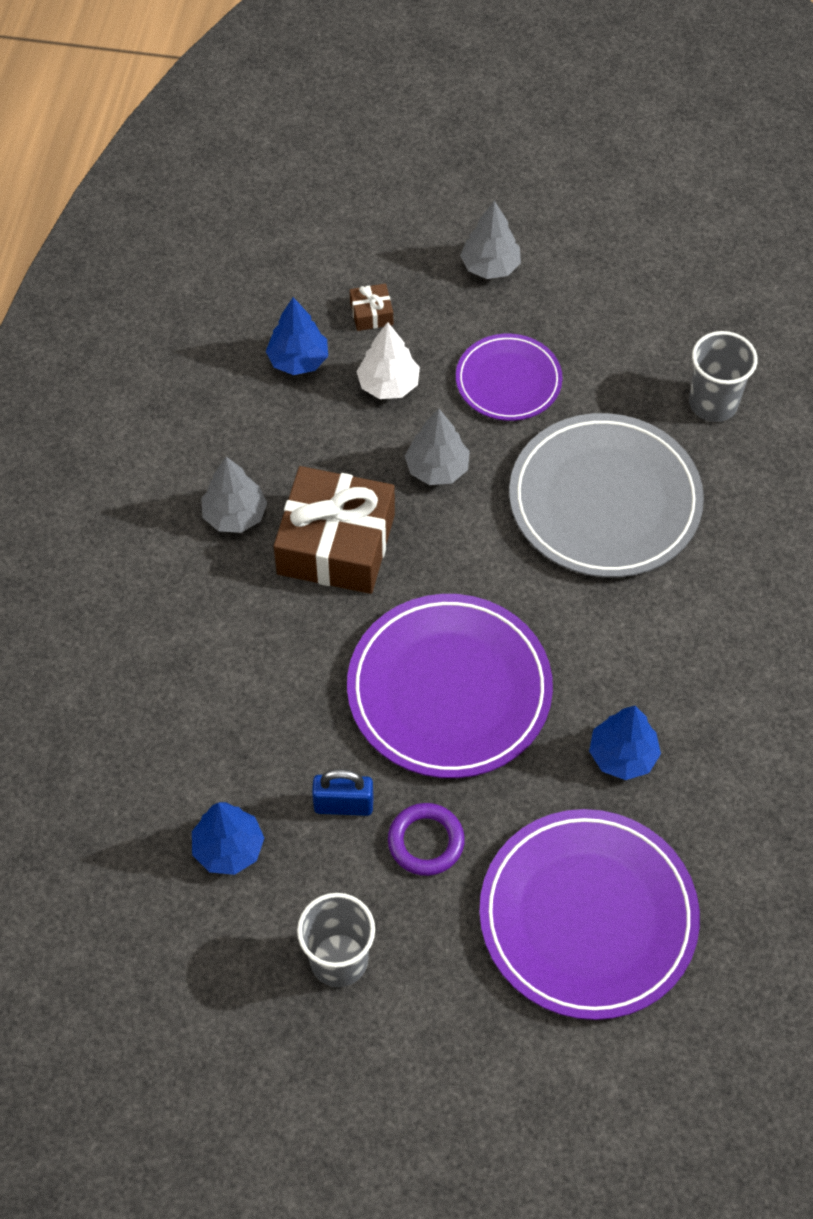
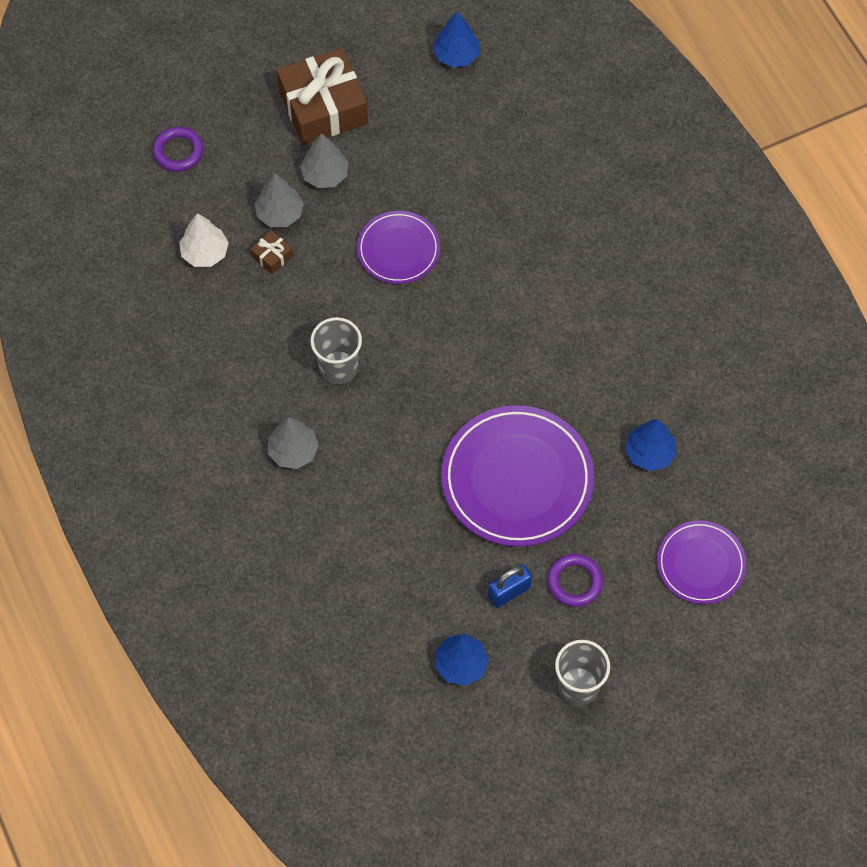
camera: 35 degrees left, 5 degrees up
blue tree [266,297,328,375] -> blue tree moved to [433,11,479,68]
brown gift [274,466,395,594] -> brown gift moved to [277,48,368,145]
white tree [356,322,420,399] -> white tree moved to [179,213,229,267]
grey tree [405,409,470,485] -> grey tree moved to [255,173,304,227]
purple plate [479,809,700,1020] -> purple plate [657,520,746,604], size x0.57
grey plate [509,413,704,578] -> none
grey cup [689,331,758,422] -> grey cup moved to [310,317,362,384]
none -> purple ring [153,127,204,172]

